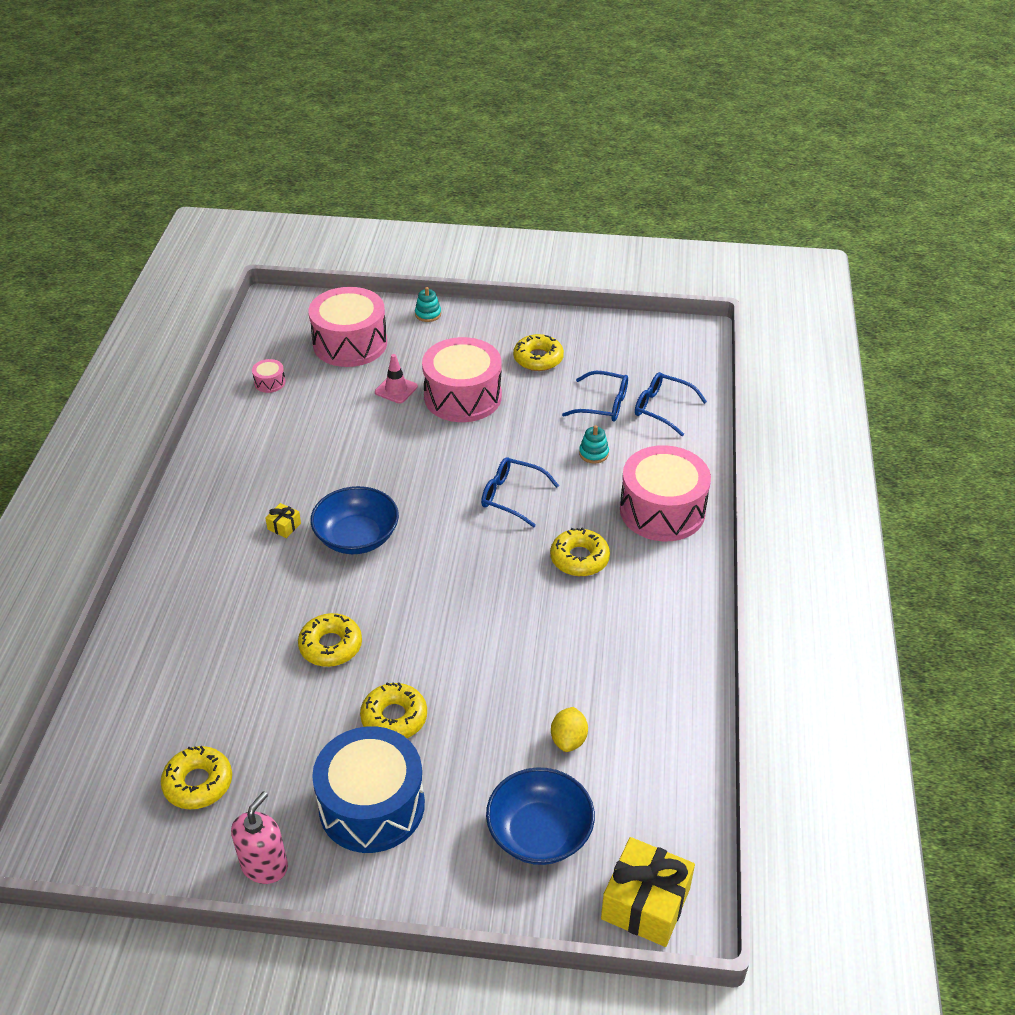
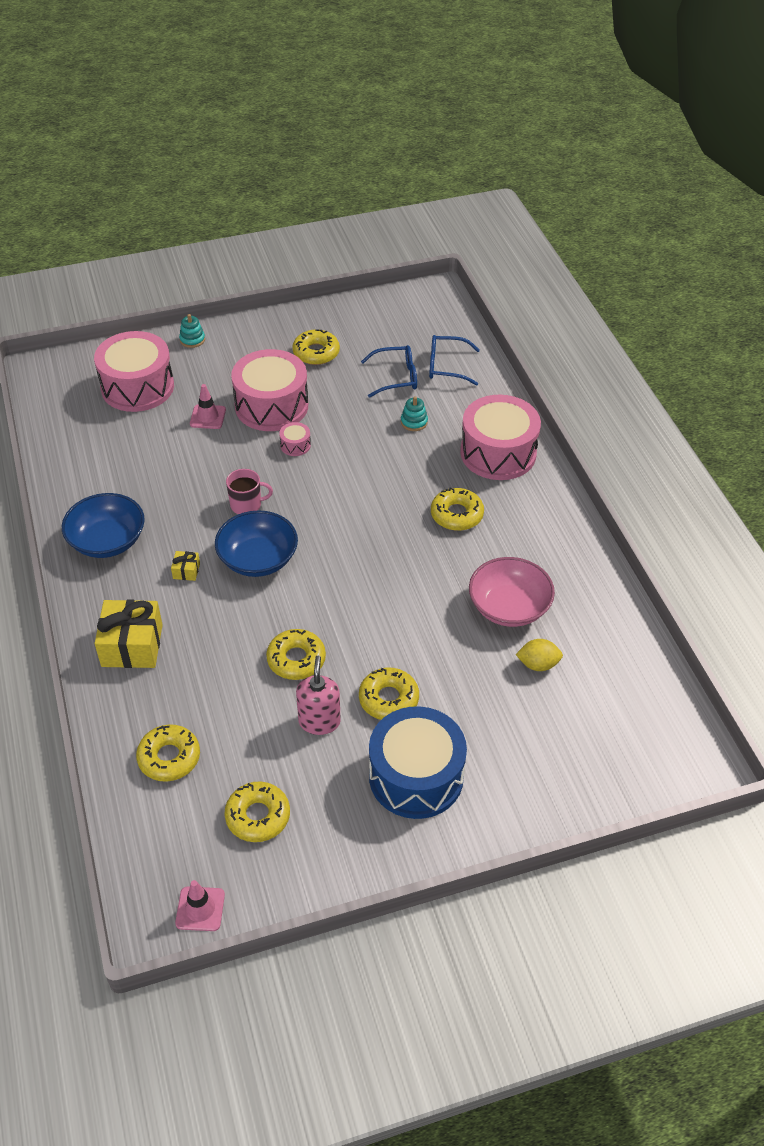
camera: 25 degrees left, 5 degrees up
pink soap dispenser [231,791,288,884] -> pink soap dispenser moved to [296,656,341,735]
pink drum [252,359,286,393] -> pink drum moved to [279,422,311,456]
blue glasses [481,457,559,527] -> none
blue bowl [486,767,595,865] -> blue bowl moved to [62,493,145,558]
yellow lemon [551,707,588,752] -> yellow lemon turned 75 degrees counterclockwise [516,639,563,671]
yellow gift [601,837,695,947] -> yellow gift moved to [94,599,163,668]
none -> yellow donut [136,724,200,782]
none -> pink traffic cone [175,880,225,931]
none -> pink mug [226,469,273,514]
none -> pink bowl [469,557,555,627]

